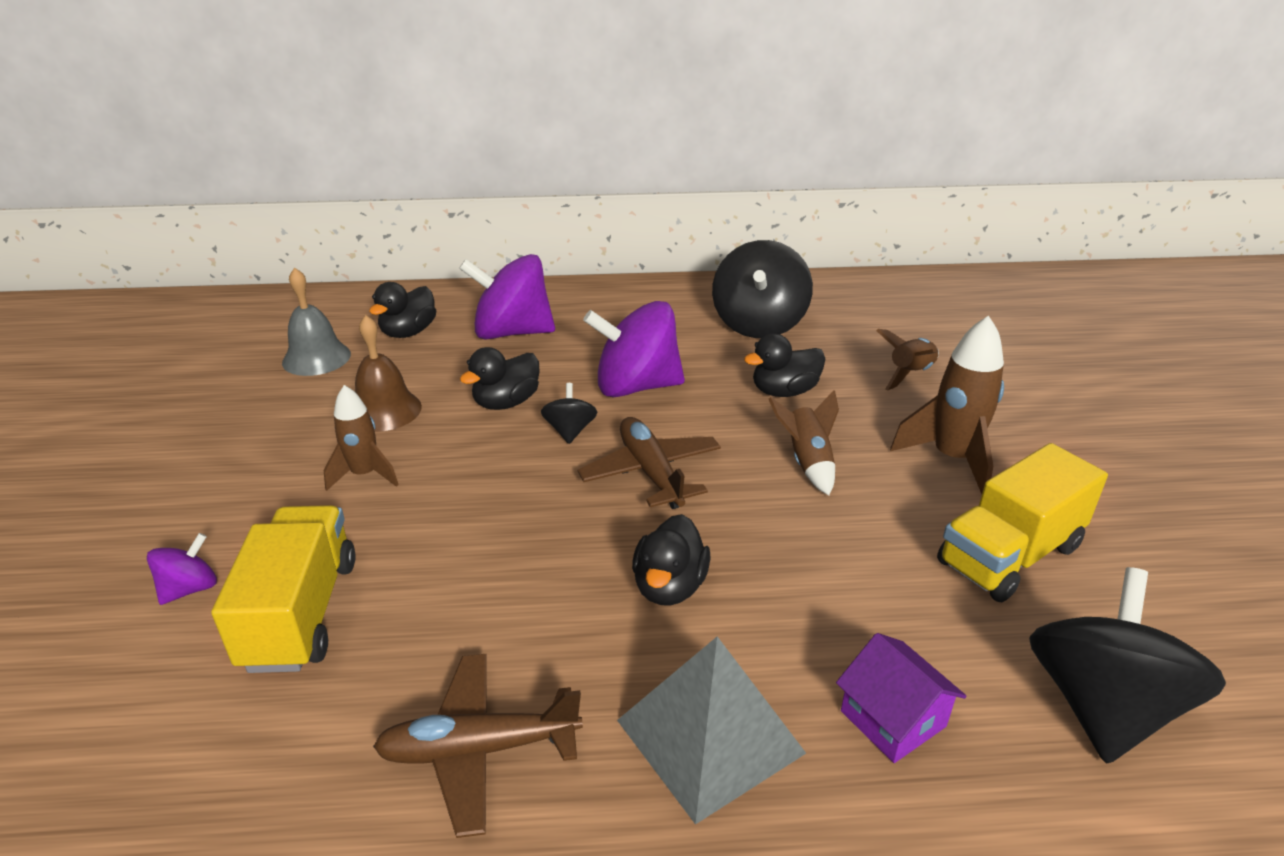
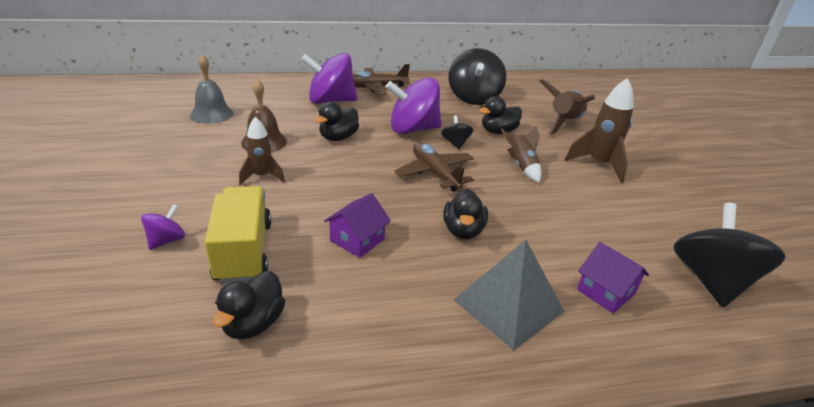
camera: 10 degrees left, 0 degrees up
black duck [369,282,436,338] -> black duck moved to [213,271,285,339]
brown plane [373,654,583,838] -> brown plane moved to [353,64,410,95]
black spinning top [541,383,597,444] -> black spinning top moved to [441,115,473,149]
brown rocket [876,329,939,390] -> brown rocket [539,79,595,135], size x1.55
yellow truck [937,443,1108,602] -> none
none -> purple house [324,193,391,258]

